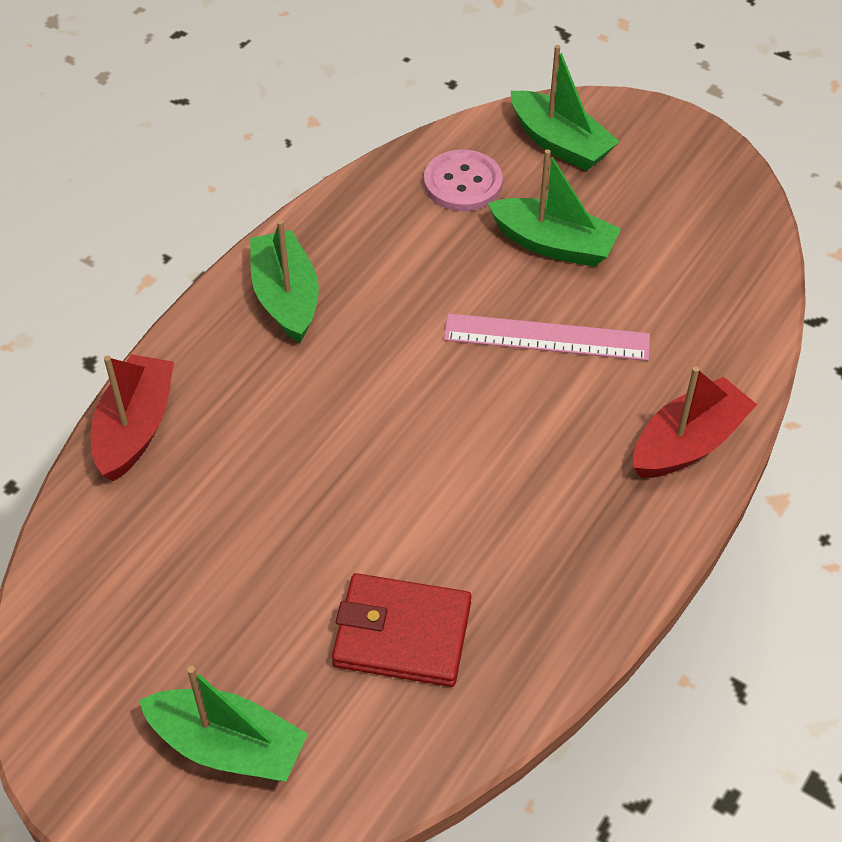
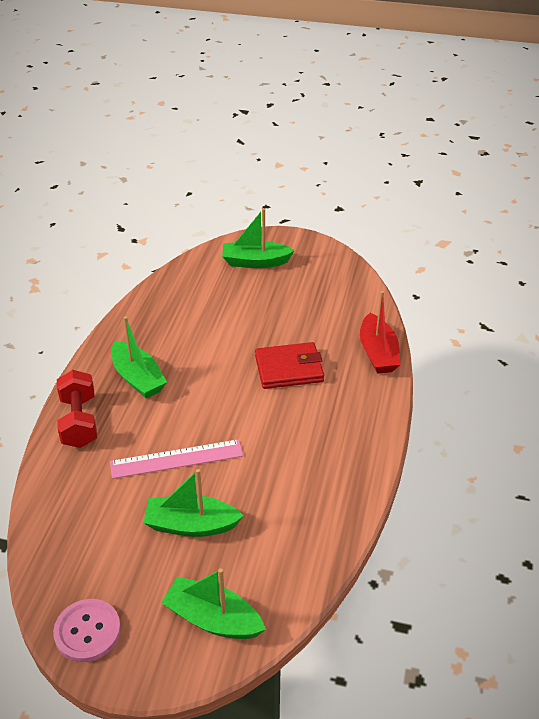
camera: 160 degrees right, 10 degrees down
green boat [250,220,319,343] -> green boat moved to [111,316,167,399]
red wallet [332,573,471,687] -> red wallet moved to [255,342,324,389]
pink button [424,149,503,211] -> pink button moved to [53,599,121,662]
red boat [634,366,757,478] -> red dumbbell [57,370,97,448]

